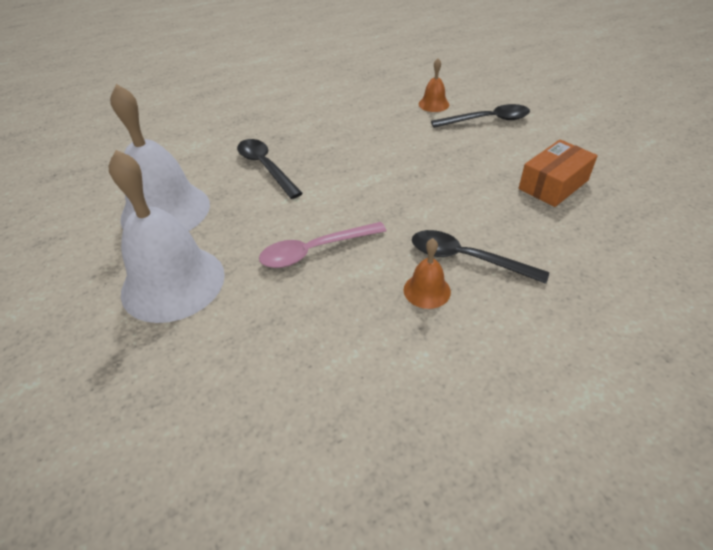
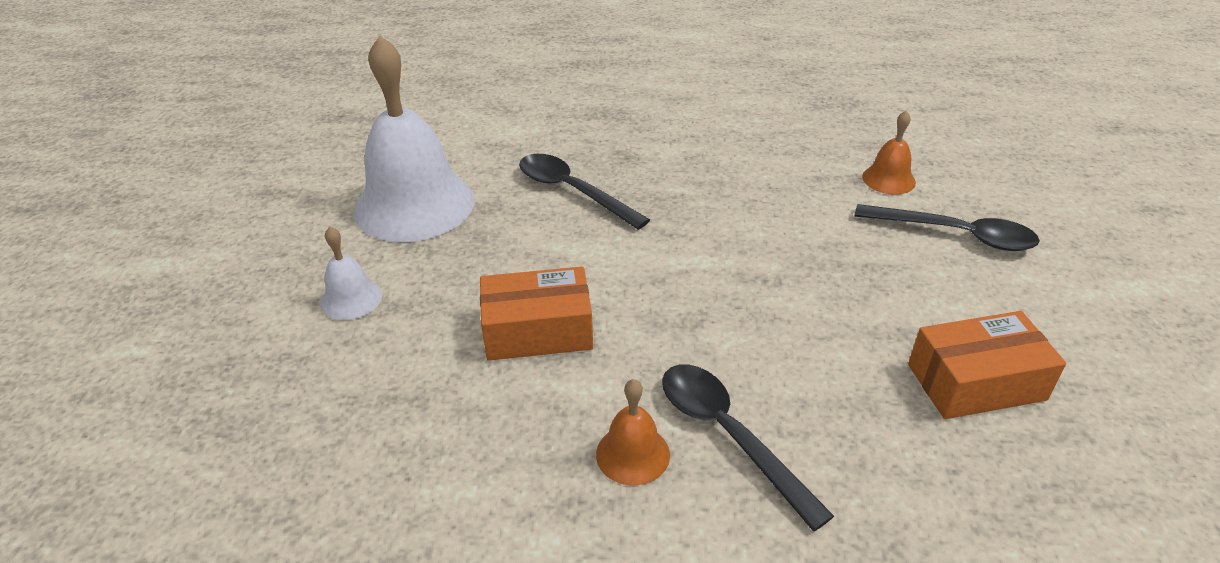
camera: 30 degrees right, 5 degrees down
white bell [109,150,225,323] -> white bell [320,226,382,320], size x0.45
black spoon [237,139,303,199] -> black spoon turned 45 degrees counterclockwise [519,154,650,230]
pink spoon [259,222,387,268] -> orange box [480,266,593,361]

